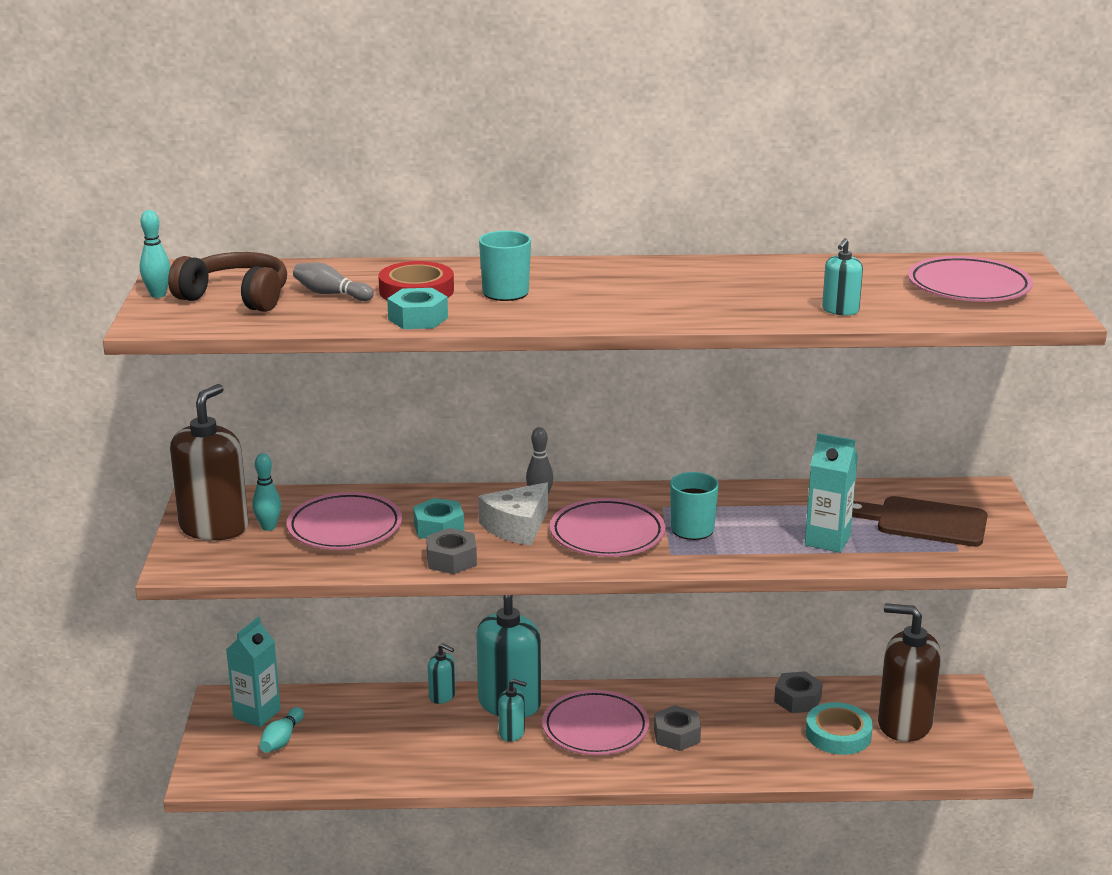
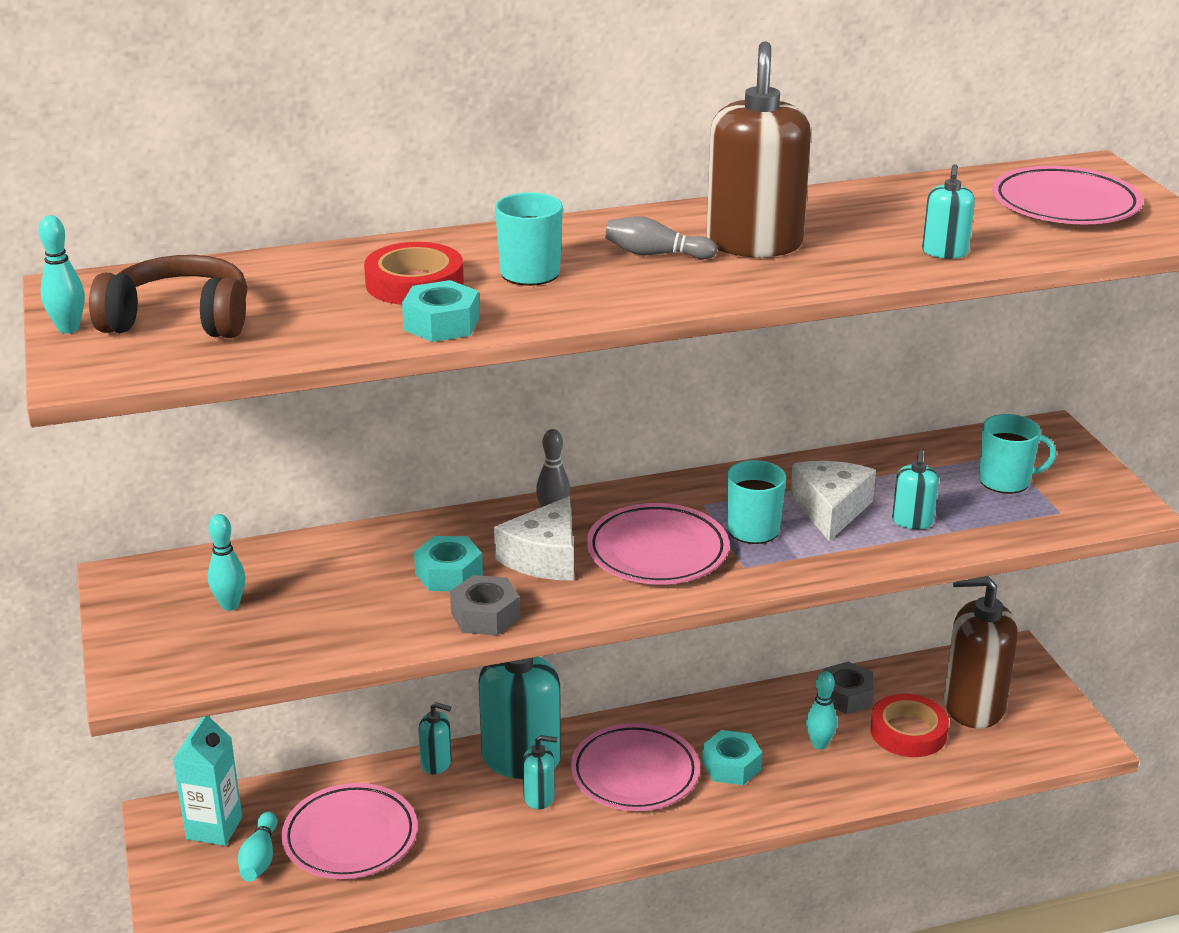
camera: 15 degrees left, 5 degrees up
brown soap dispenser [170,384,248,540] -> brown soap dispenser moved to [706,41,811,257]
pink plate [287,492,402,550] -> pink plate moved to [282,783,417,879]
grey bowling pin [293,263,374,301] -> grey bowling pin moved to [605,216,717,259]
grey nut [654,705,701,751] -> turquoise nut [702,730,762,785]
turquoise carton [805,433,858,553] -> turquoise soap dispenser [892,450,939,529]
turquoise tape [806,702,873,755] -> red tape [870,694,949,757]
brown cutting board [852,496,988,547] -> turquoise mug [979,414,1057,494]
none -> white cheese [790,461,876,541]
none -> turquoise bowling pin [806,671,837,750]

